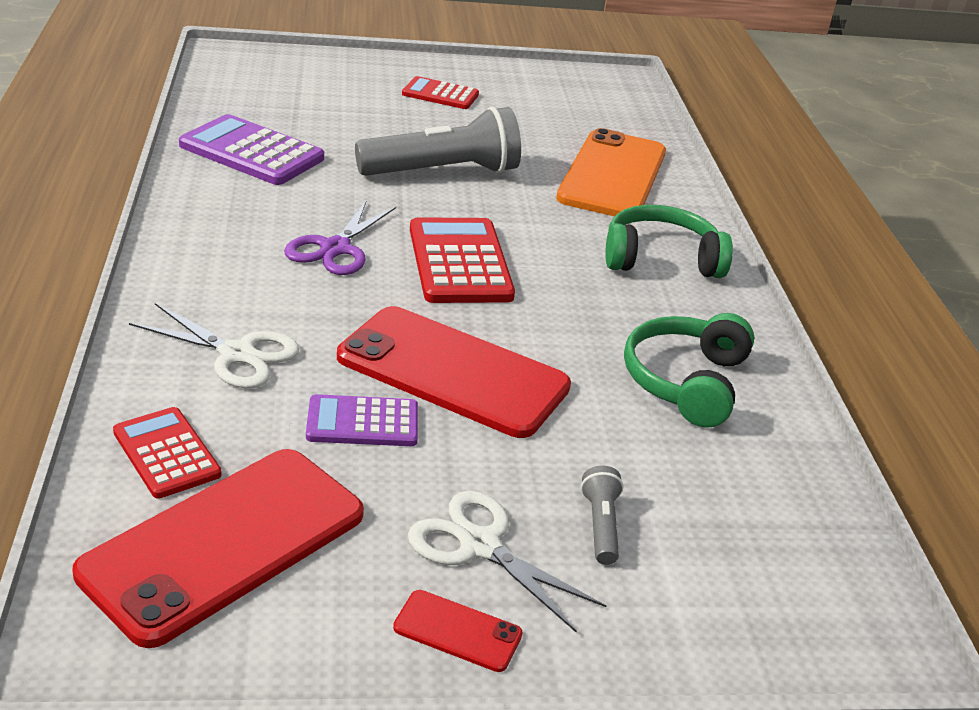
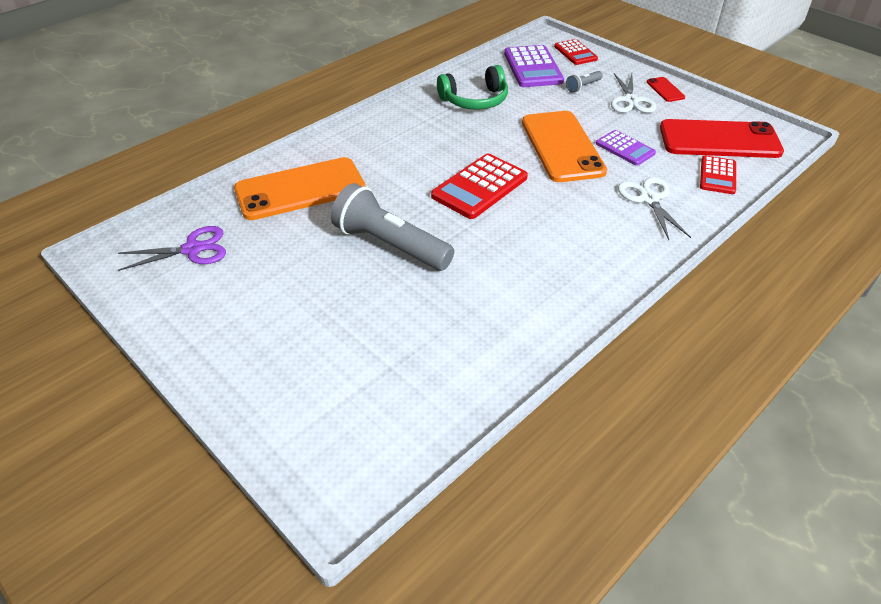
camera: 125 degrees left, 10 degrees up
purple calculator [179,114,324,185] -> purple calculator moved to [504,45,564,87]
purple scissors [284,200,396,275] -> purple scissors moved to [118,226,226,271]
red phone [337,306,571,438] -> orange phone [522,111,607,182]
red calculator [402,76,479,109] -> red calculator moved to [554,39,598,65]
green headphones [605,205,733,278] -> none

